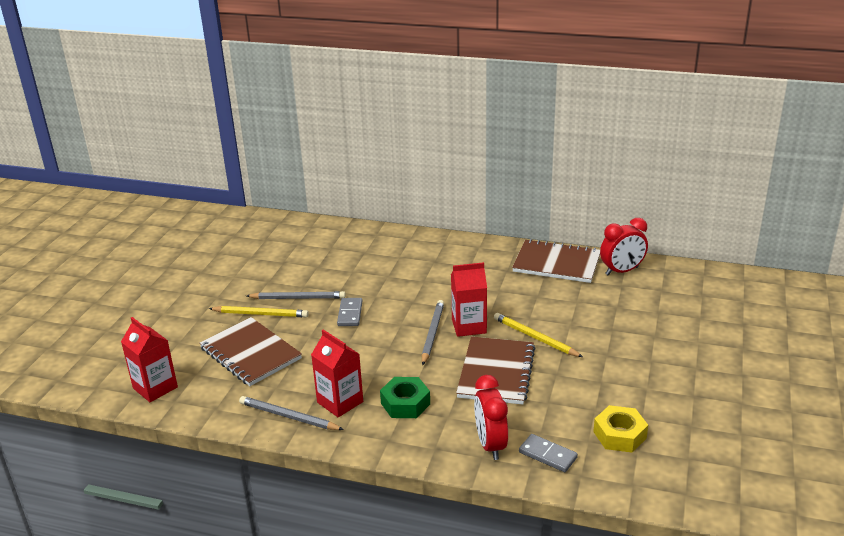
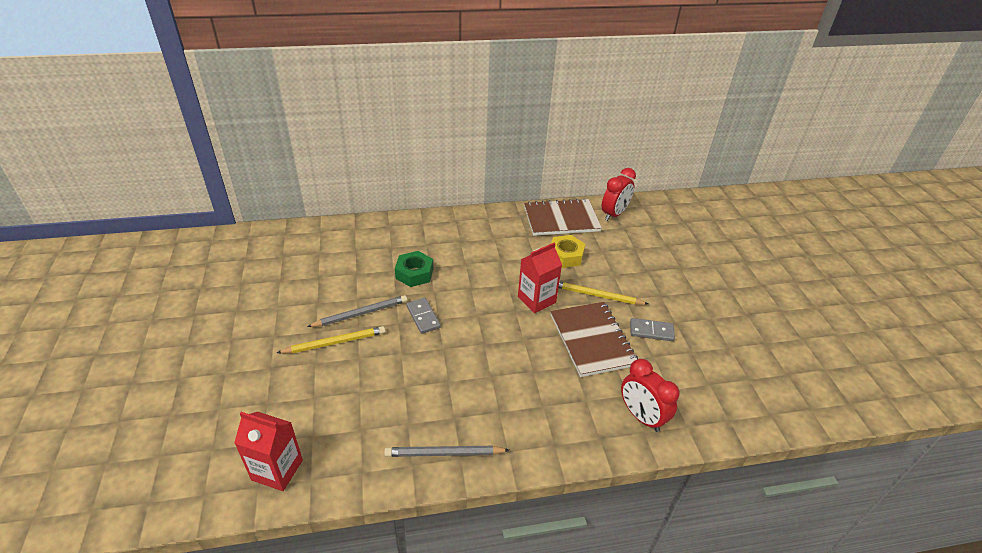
camera: 30 degrees left, 10 degrees up
brown notebook [199,317,302,386] -> none
red carton [311,330,363,417] -> none
green nut [380,377,430,418] -> green nut moved to [395,251,433,287]
grey pencil [422,300,444,365] -> none
grey domino [519,434,578,472] -> grey domino moved to [630,318,675,341]
yellow nut [593,405,648,453] -> yellow nut moved to [551,235,585,268]

